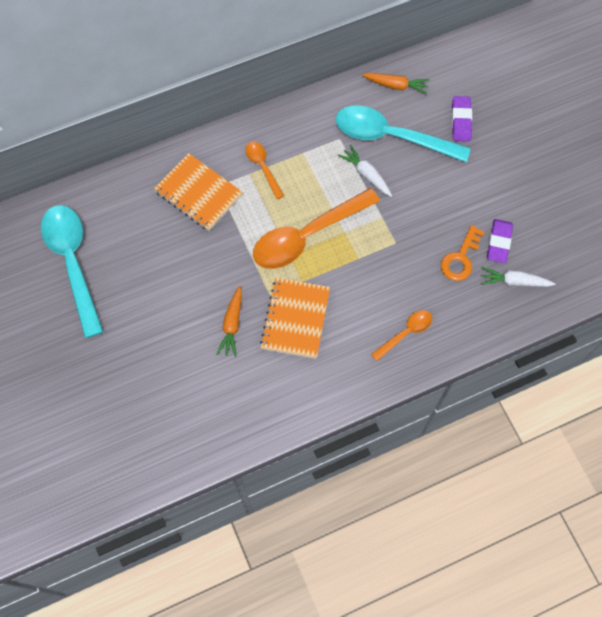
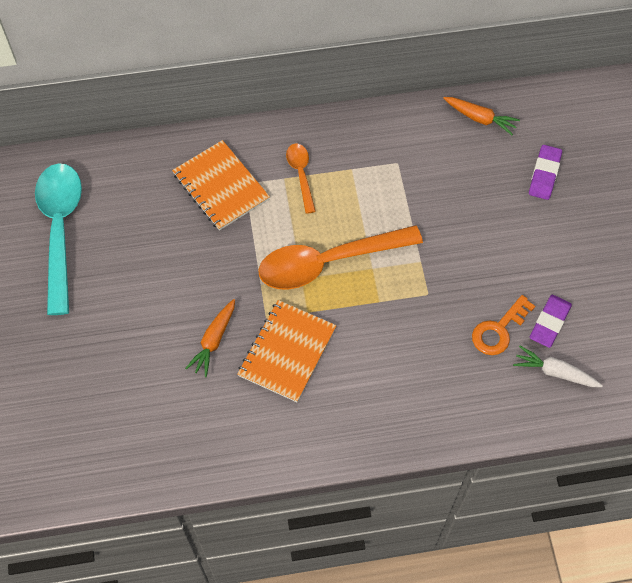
camera: 15 degrees right, 5 degrees down
turquoise spoon [336,105,471,162] -> none
white carrot [338,145,392,197] -> none
orange spoon [371,310,432,361] -> none

